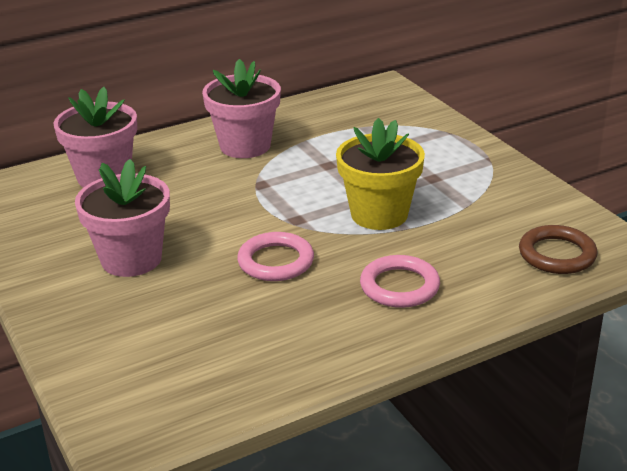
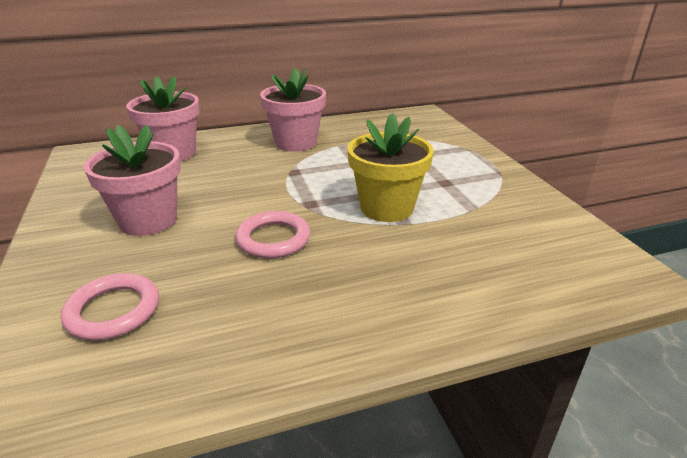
camera: 10 degrees right, 0 degrees up
pink ring [360,255,440,308] -> pink ring moved to [61,273,159,340]
brown ring [519,225,597,274] -> none

